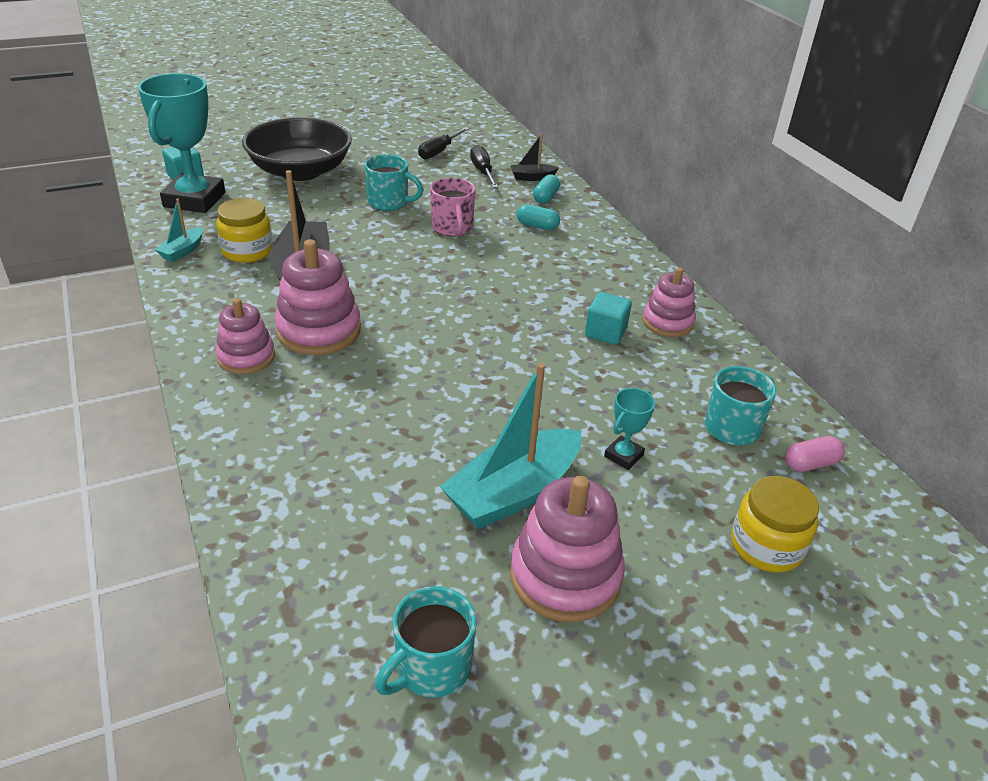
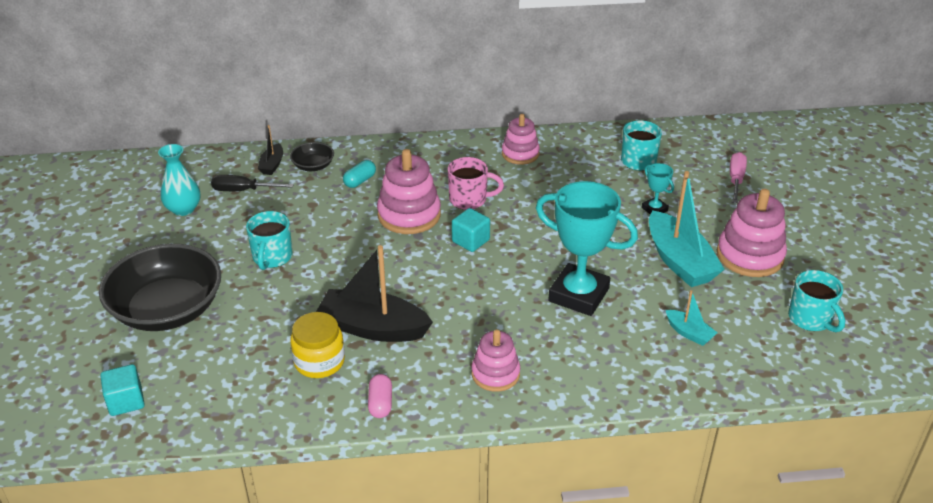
camera: 70 degrees left, 0 degrees up
turquoise trophy [138,73,225,213] -> turquoise trophy moved to [536,181,638,316]
turquoise boat [155,199,203,262] -> turquoise boat moved to [666,290,717,346]
pink stacking toy [274,239,361,355] -> pink stacking toy moved to [377,149,441,234]
turquoise mug [364,154,423,211] -> turquoise mug turned 150 degrees clockwise [246,211,293,270]
black screwdriver [418,127,470,160] -> turquoise vase [158,144,200,216]
pink mug [430,178,475,236] -> pink mug moved to [448,157,504,210]
turquoise capsule [533,174,560,204] -> black bowl [290,142,334,171]
turquoise cube [585,292,632,345] -> turquoise cube moved to [452,208,490,252]
yellow jar [731,476,819,573] -> pink screwdriver [730,152,747,203]
pink capsule [785,436,845,472] -> pink capsule moved to [368,374,392,418]

